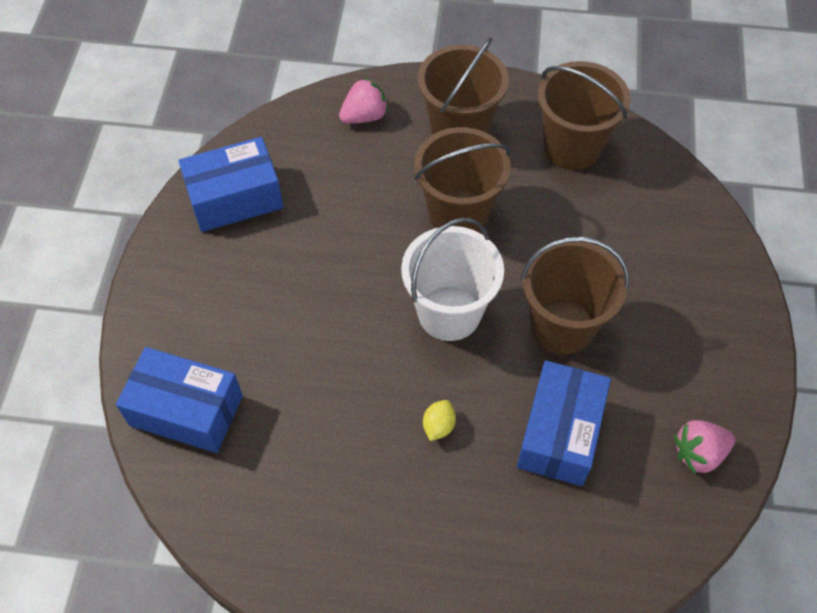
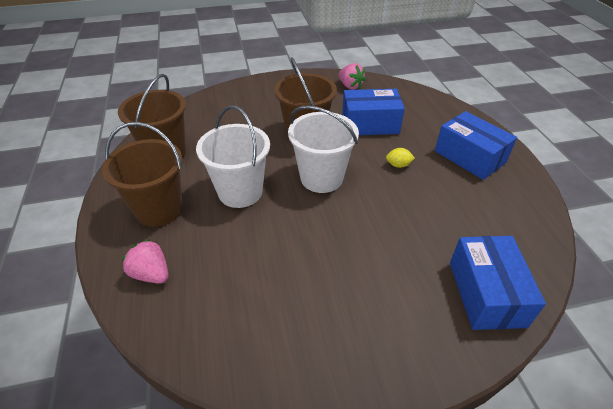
camera: 110 degrees left, 15 degrees down
blue box [178,137,283,232] -> blue box moved to [435,111,517,180]
brown bucket [414,127,511,232] -> white bucket [196,106,270,208]

